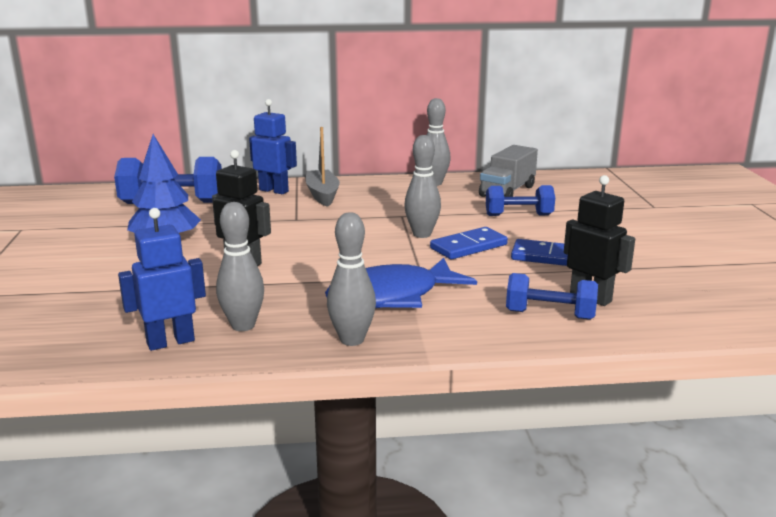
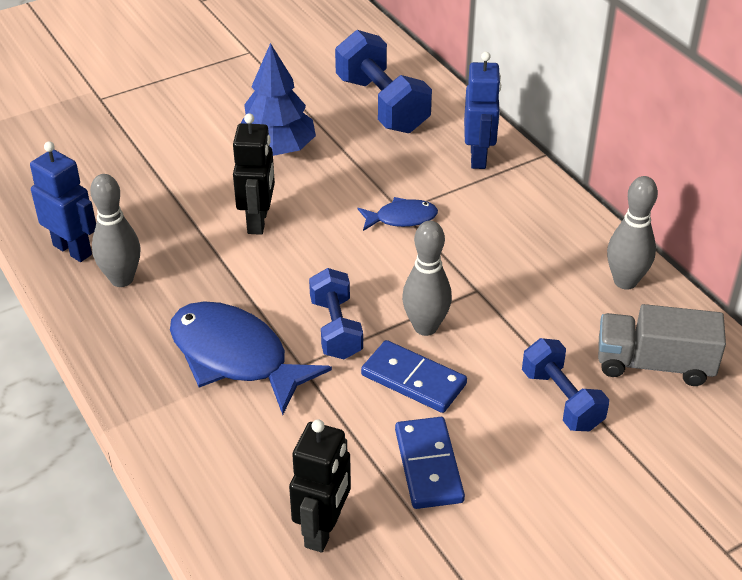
camera: 65 degrees right, 20 degrees up
grey boat [305,127,340,207] -> none
grey bowling pin [327,212,376,346] -> none
blue dumbbell [506,273,598,320] -> blue dumbbell moved to [309,268,363,359]
none -> blue fish [358,197,438,231]

